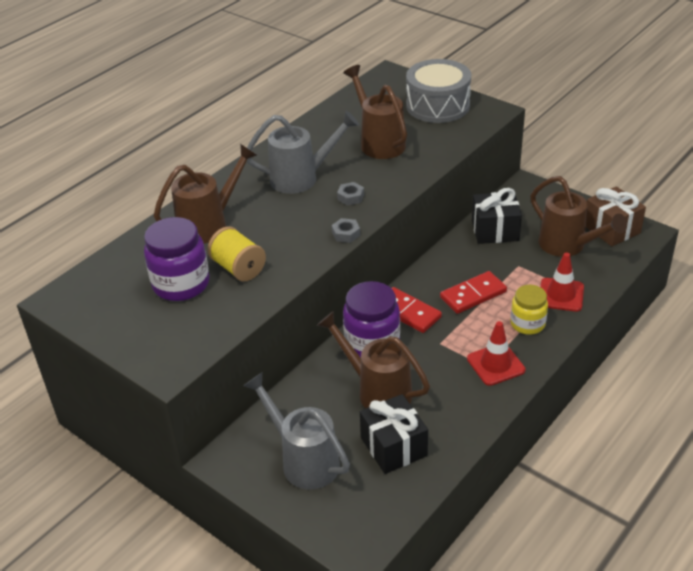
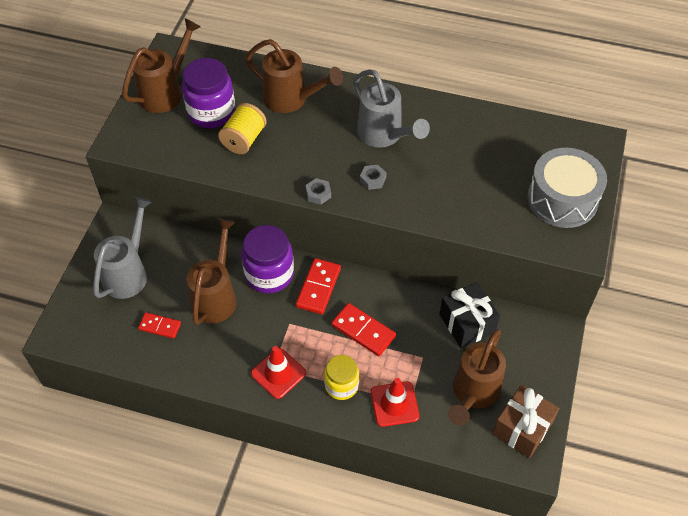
camera: 65 degrees right, 15 degrees up
brown watering can [343,65,407,159] -> brown watering can moved to [122,18,201,113]
black gift [360,394,428,474] -> red domino [138,312,181,339]

